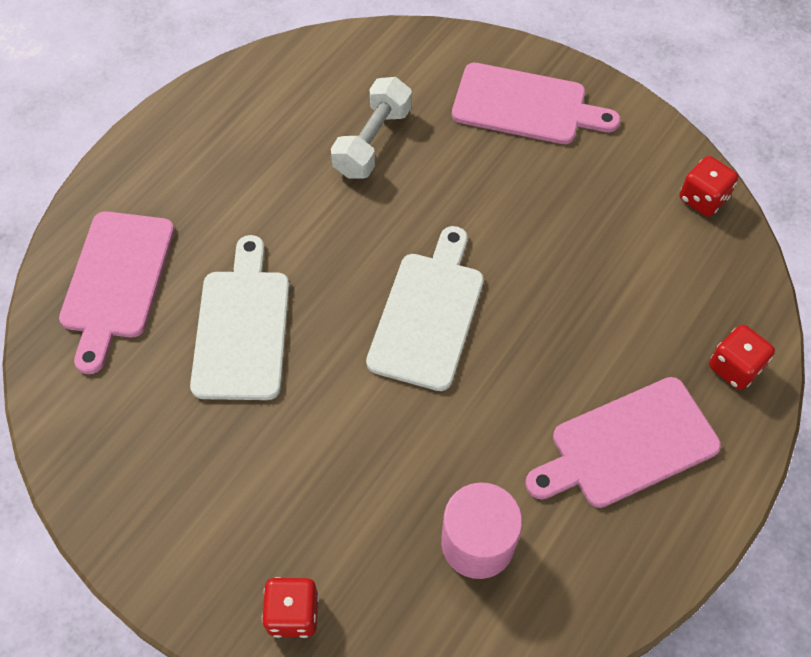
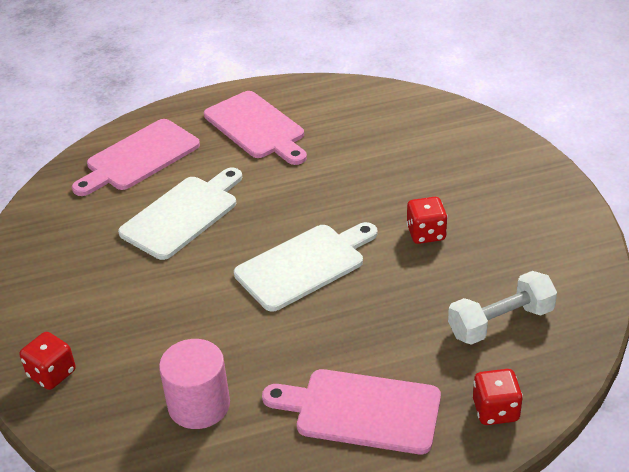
camera: 40 degrees right, 20 degrees down
white dumbbell [331,77,412,179] -> white dumbbell moved to [448,271,557,345]
pink cutting board [452,63,620,144] -> pink cutting board moved to [204,91,307,165]
red dice [680,156,738,217] -> red dice moved to [406,197,448,244]

